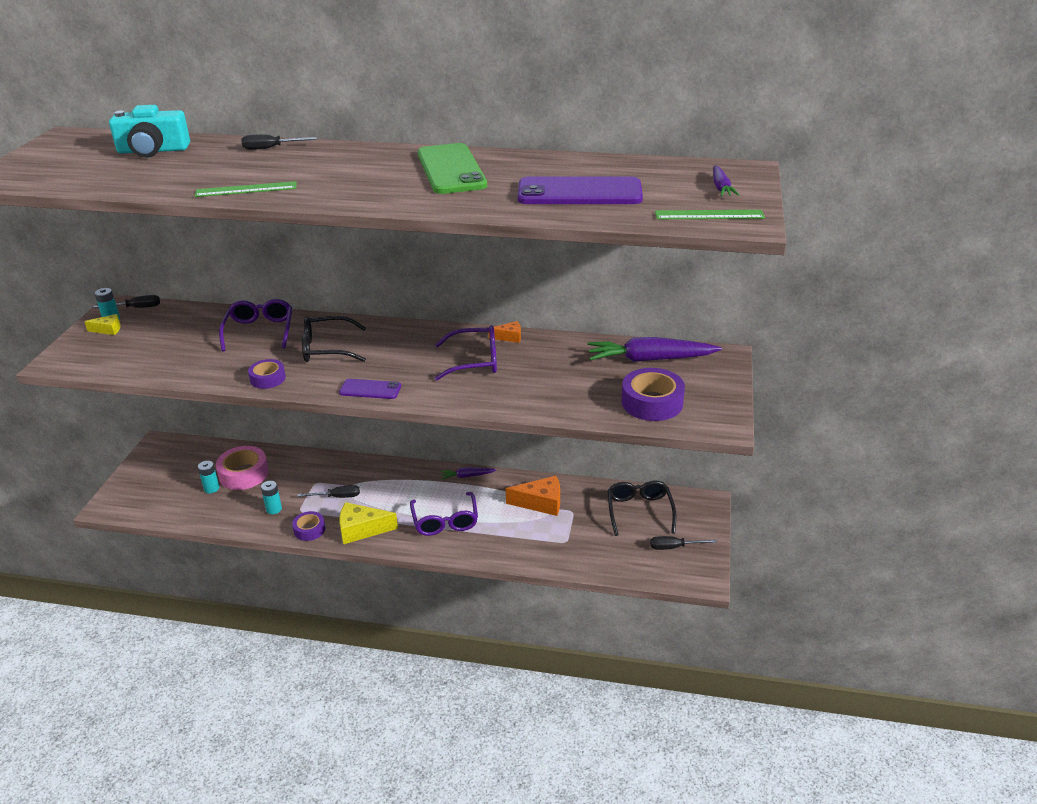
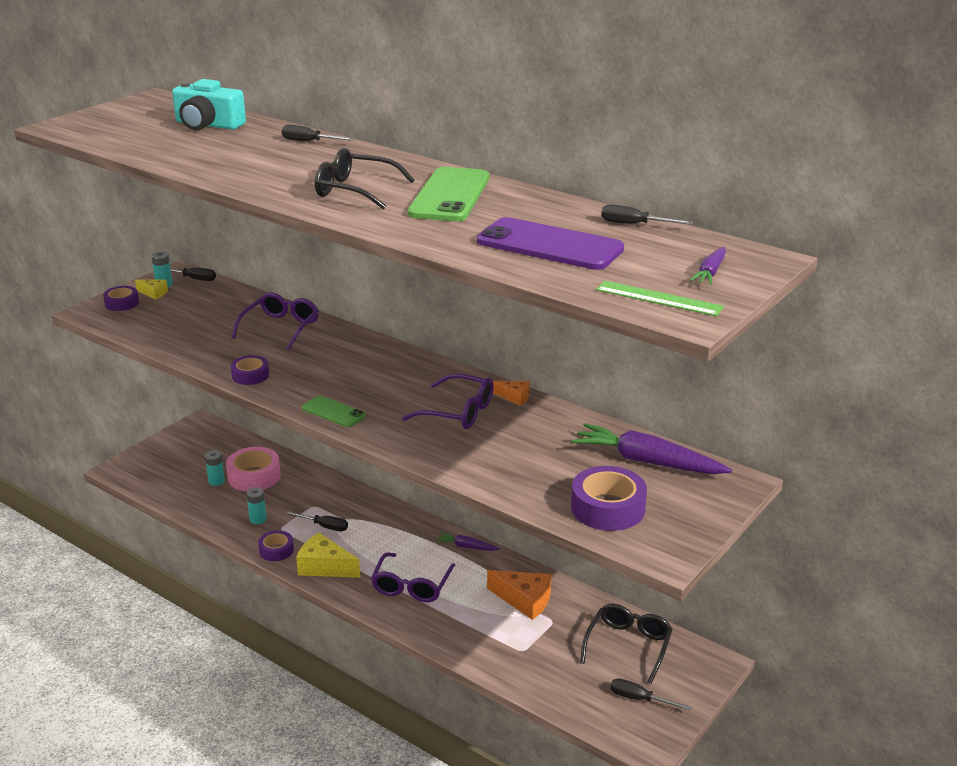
camera: 25 degrees right, 5 degrees down
green ruler [195,181,297,197] -> none
black glasses [302,316,366,362] -> black glasses moved to [315,148,415,210]
purple phone [339,379,401,399] -> green phone [302,395,366,427]
none -> purple tape [103,286,139,311]
none -> black screwdriver [601,204,693,225]

